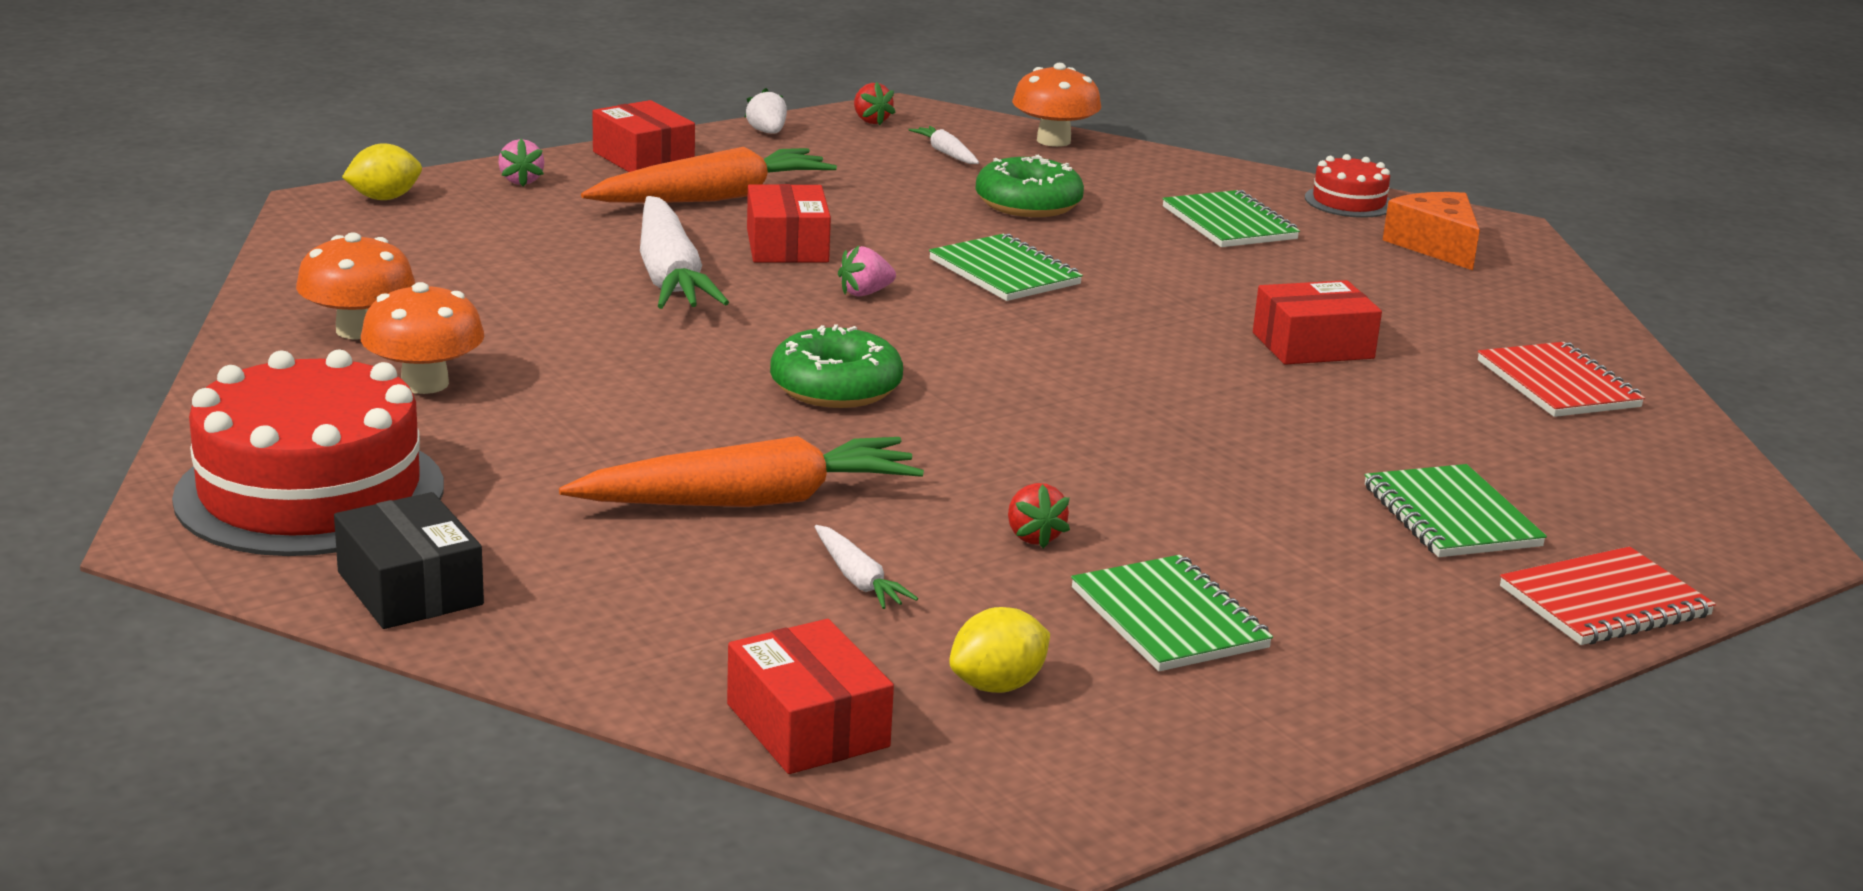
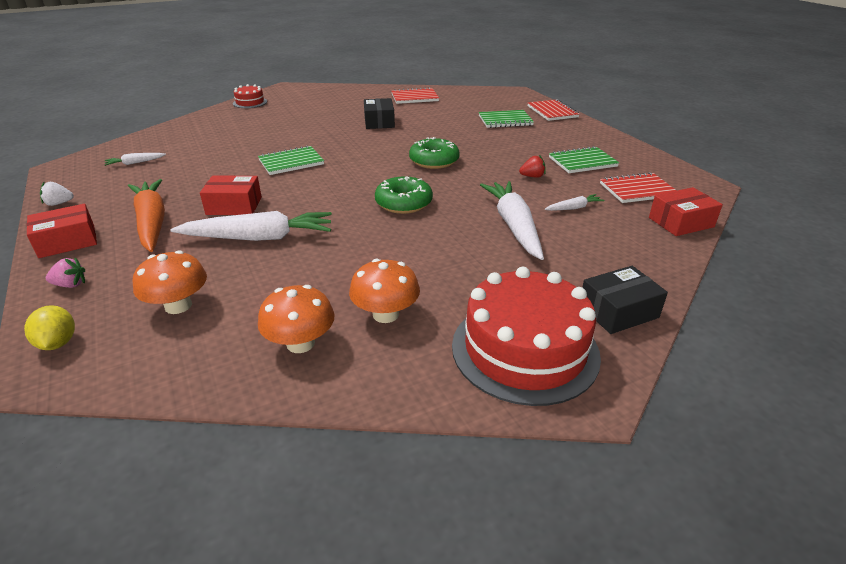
camera: 80 degrees left, 10 degrees up
orange carrot [559,436,924,507] -> white carrot [480,181,544,260]
pink strawberry [838,246,896,296] -> none
red strawberry [854,82,896,125] -> none
yellow lemon [949,607,1050,693] -> red notebook [600,172,677,203]
green donut [976,155,1084,217] -> green donut moved to [409,137,460,169]
orange mushroom [1012,63,1101,147] -> orange mushroom moved to [133,250,207,314]
green notebook [1162,190,1300,247] -> none
red box [1253,280,1382,365] -> black box [364,98,395,129]
orange cheese [1383,192,1480,270] -> none

